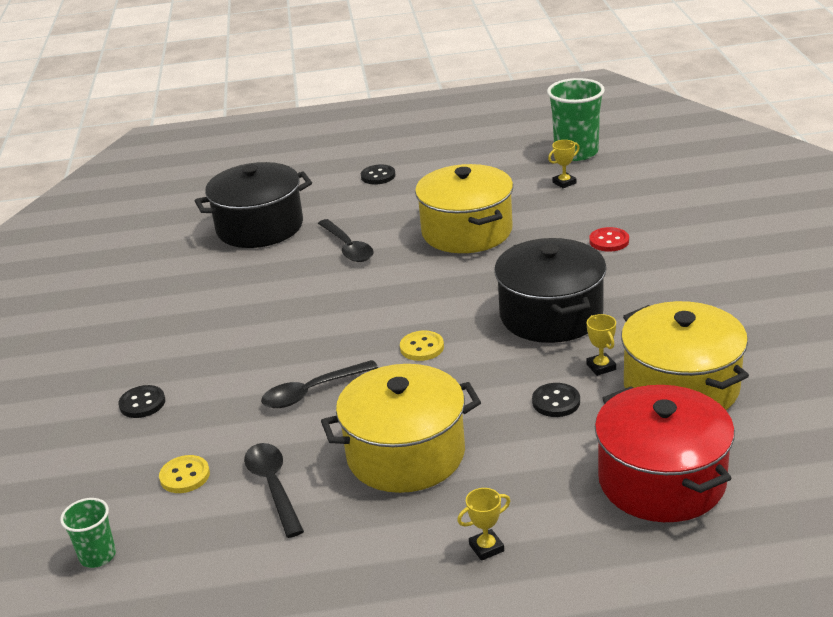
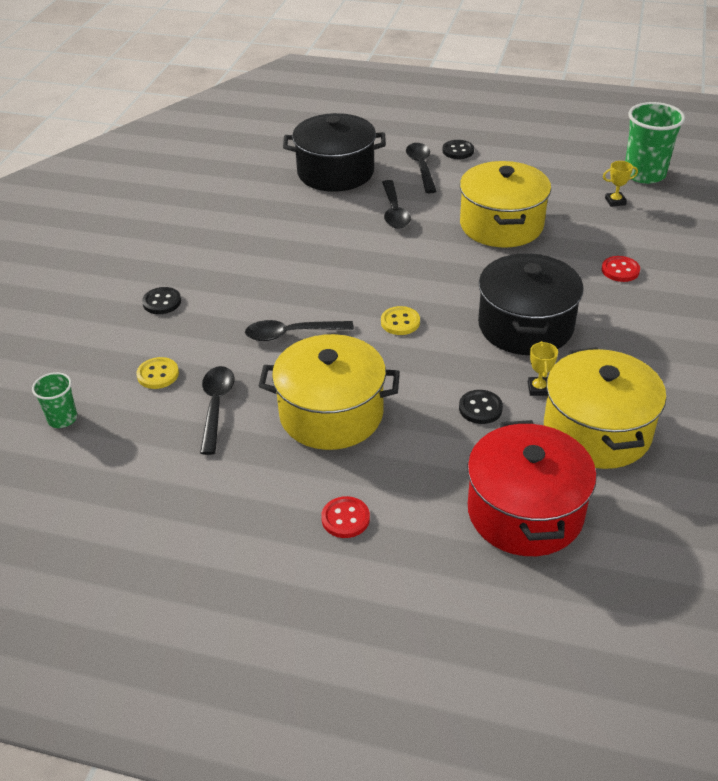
camera: 20 degrees right, 10 degrees up
yellow trophy [457,488,510,561] -> red button [321,496,370,538]
none -> black spoon [406,143,436,193]

